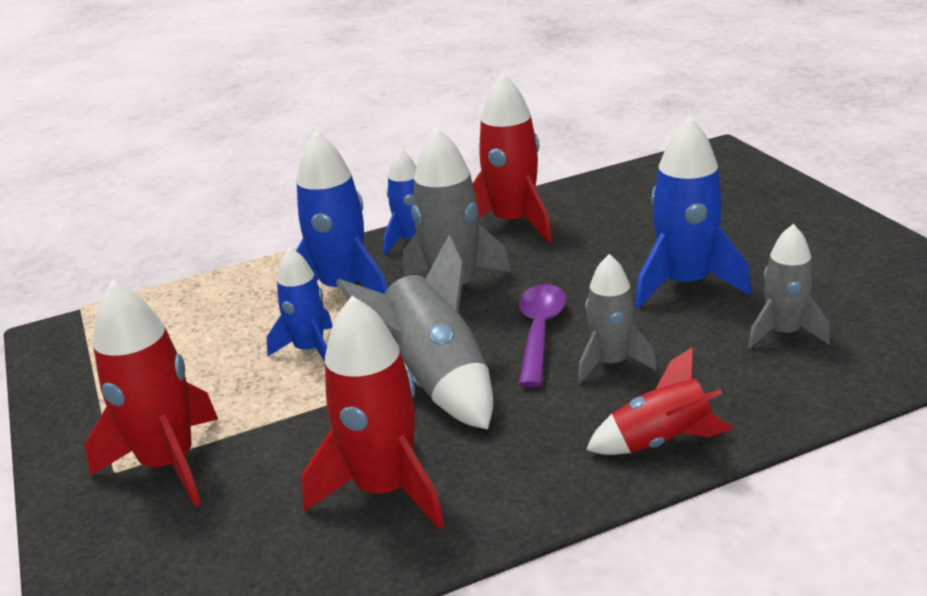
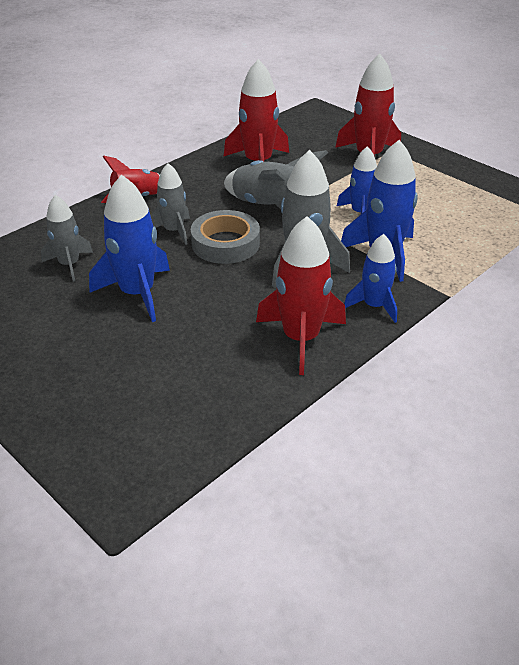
camera: 155 degrees right, 10 degrees up
purple spoon [519,284,566,387] -> grey tape [191,210,260,264]

